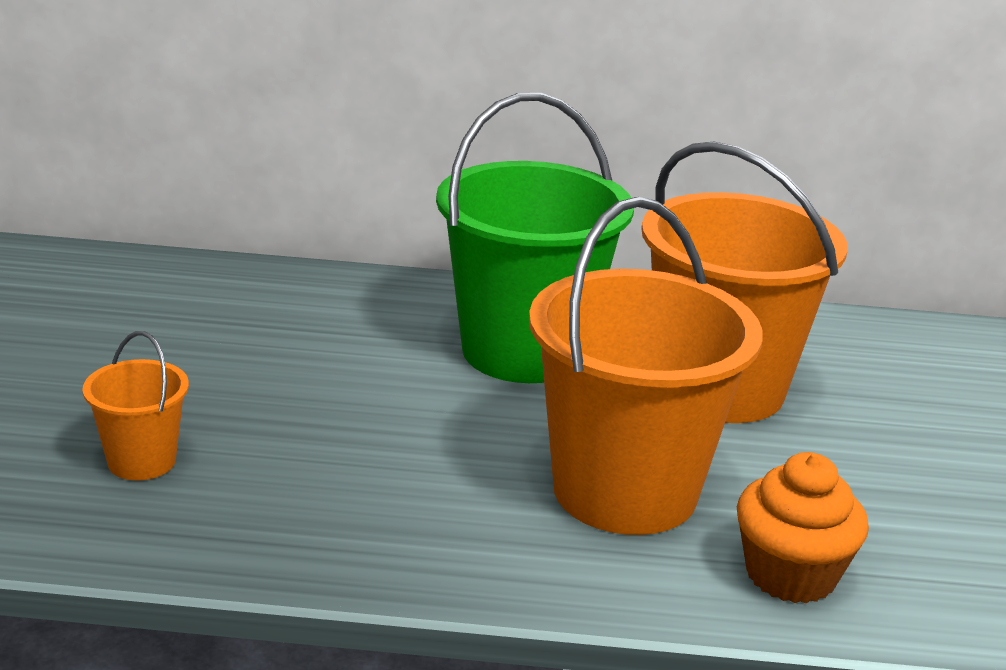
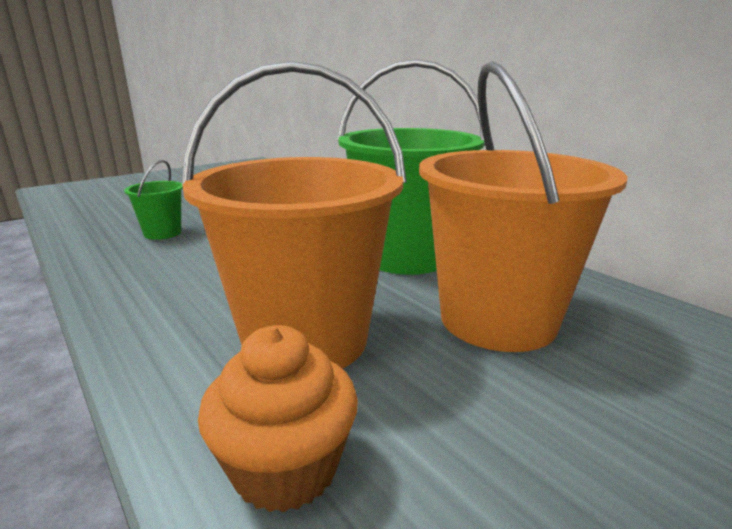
camera: 50 degrees right, 5 degrees down
orange bucket [82,331,189,480] -> green bucket [124,160,183,240]

